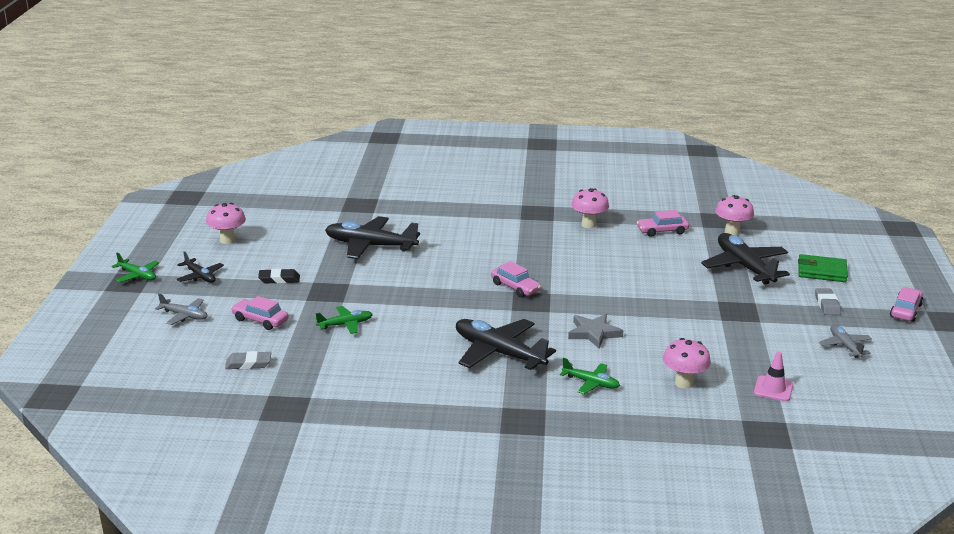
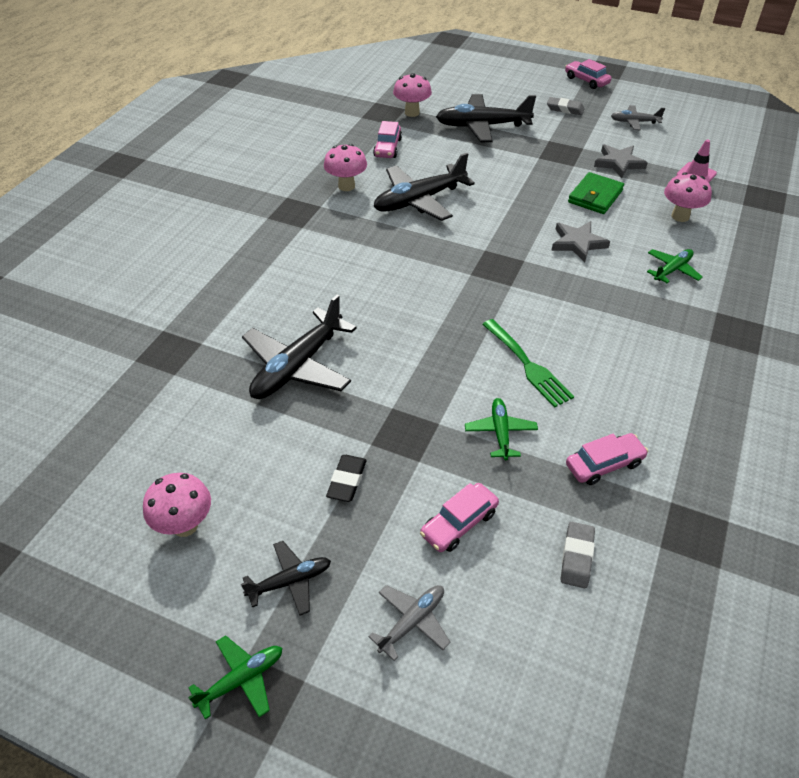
camera: 70 degrees left, 20 degrees up
black plane [456,319,556,370] -> black plane moved to [374,153,475,221]
pink car [491,261,541,297] -> pink car moved to [566,433,648,485]
green wallet [798,254,848,282] -> green wallet moved to [568,172,624,214]
none -> green fork [482,319,574,408]
none -> grey star [594,144,648,178]

